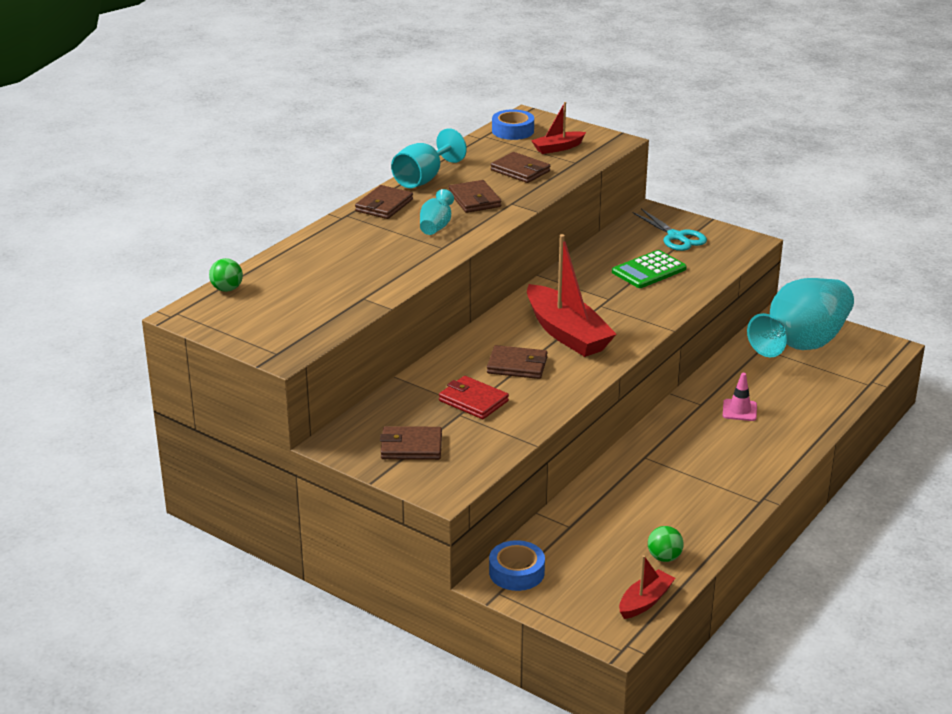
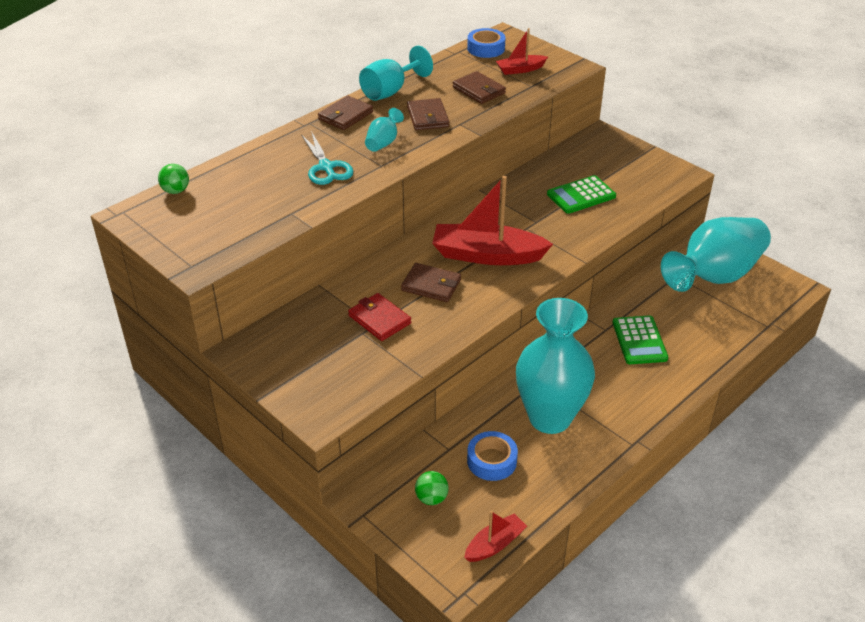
camera: 10 degrees right, 10 degrees up
brown wallet [380,426,442,460] -> none
blue tape [489,540,545,591] -> blue tape moved to [467,431,518,481]
red boat [527,234,616,357] -> red boat turned 120 degrees clockwise [432,176,553,265]
turquoise scissors [633,209,707,251] -> turquoise scissors moved to [301,131,353,185]
green ball [648,526,684,562] -> green ball moved to [415,471,449,505]
pink traffic cone [723,373,757,421] -> green calculator [612,315,668,364]
none -> turquoise vase [516,298,595,434]

